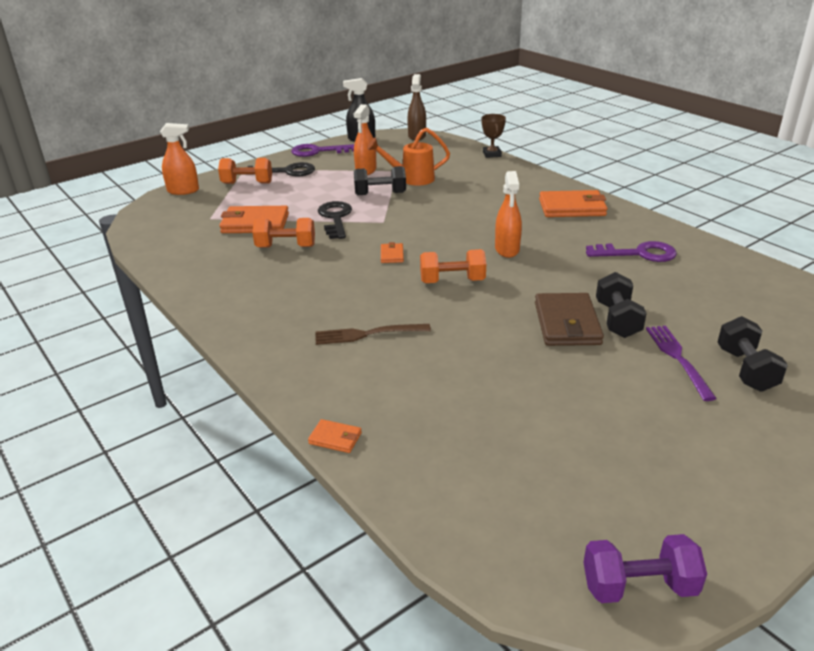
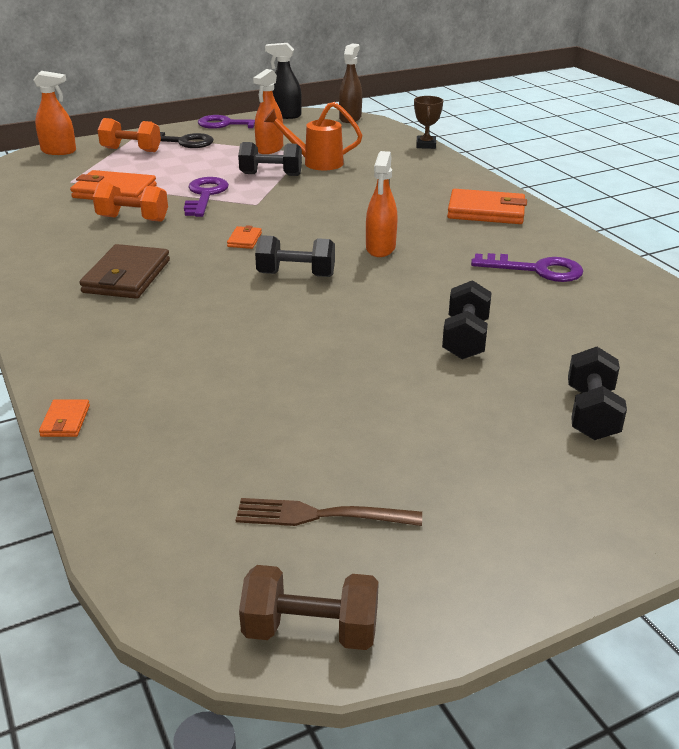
camera: 10 degrees right, 0 degrees up
orange wallet [308,419,362,453] -> orange wallet turned 60 degrees clockwise [39,399,90,437]
brown fork [315,324,431,345] -> brown fork moved to [236,498,422,526]
black key [318,201,352,239] -> purple key [184,177,229,217]
orange dumbbell [420,249,486,283] -> black dumbbell [255,235,335,277]
brown wallet [535,293,604,346] -> brown wallet moved to [79,244,170,299]
purple dumbbell [583,534,707,603] -> brown dumbbell [239,565,379,650]
purple fork [646,326,717,401] -> none

